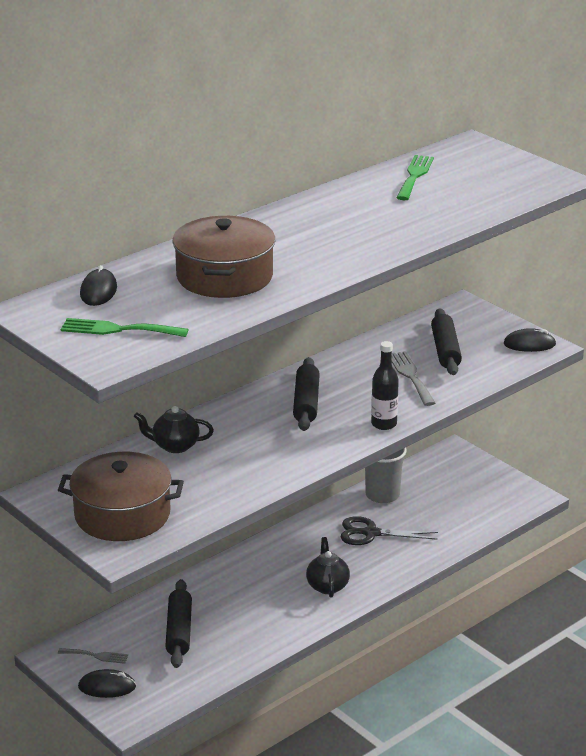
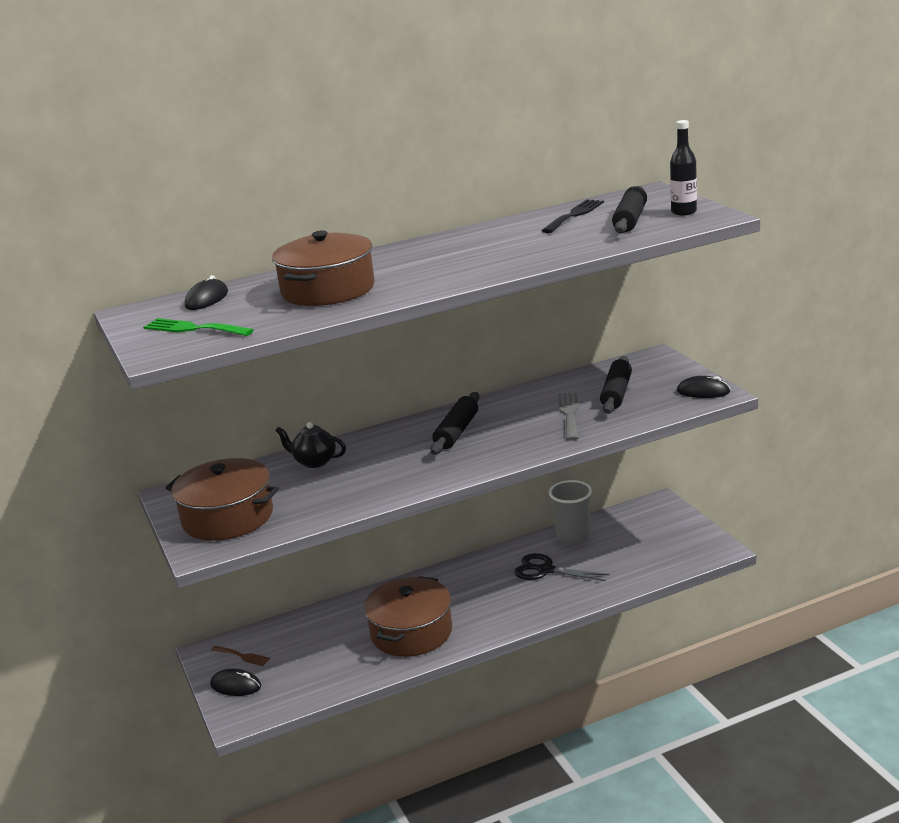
camera: 20 degrees right, 5 degrees down
grey fork [58,648,128,664] -> brown fork [211,646,270,666]
black rolling pin [165,579,192,668] -> black rolling pin moved to [612,186,647,234]
black teapot [306,537,350,598] -> none
black bottle [371,341,399,430] -> black bottle moved to [670,120,697,215]
green fork [396,155,434,200] -> black fork [542,199,604,233]
none -> brown pot [364,576,452,657]

